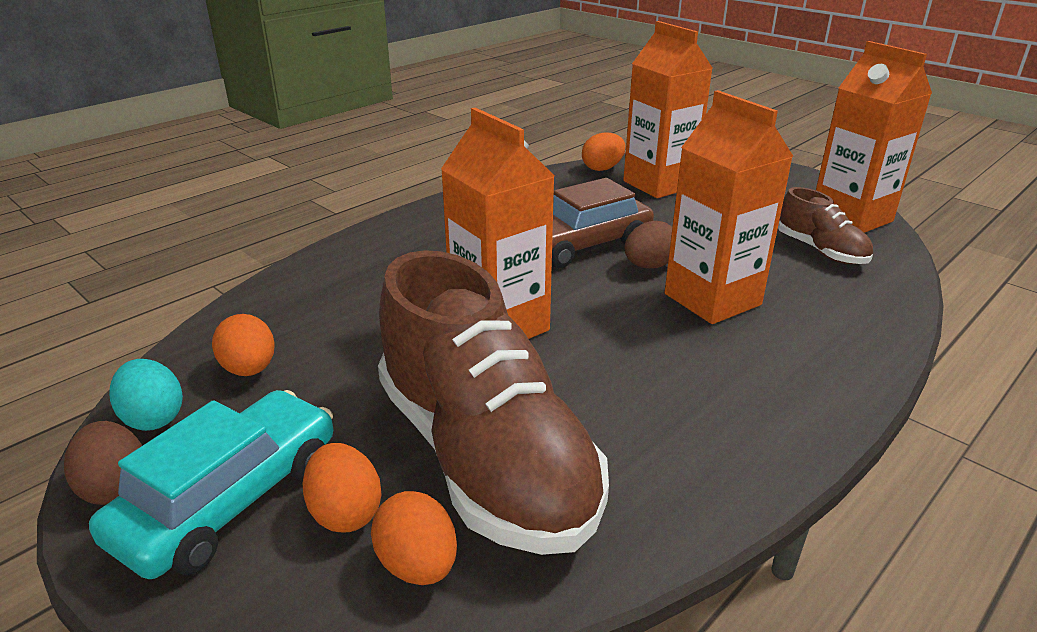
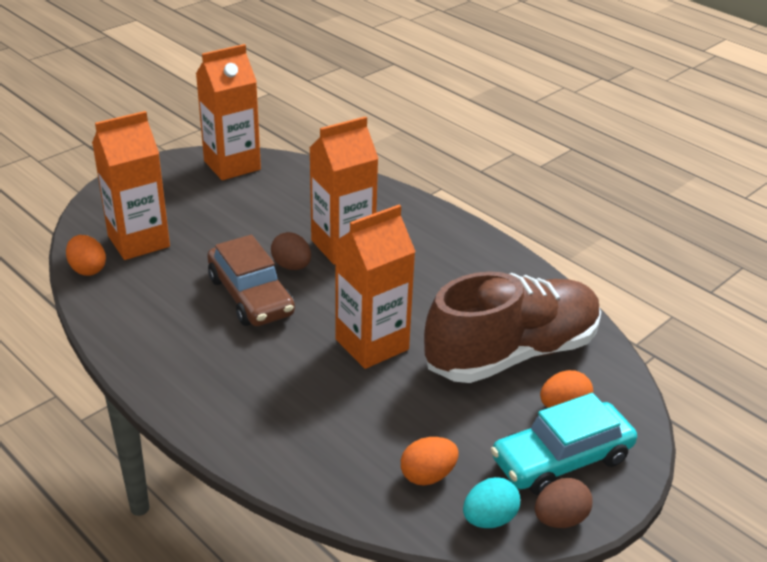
camera: 90 degrees left, 5 degrees up
turquoise car [89,390,333,579] -> turquoise car turned 60 degrees counterclockwise [491,393,637,495]
orange egg [371,491,457,585] -> none
brown shoe [778,187,873,264] -> none

